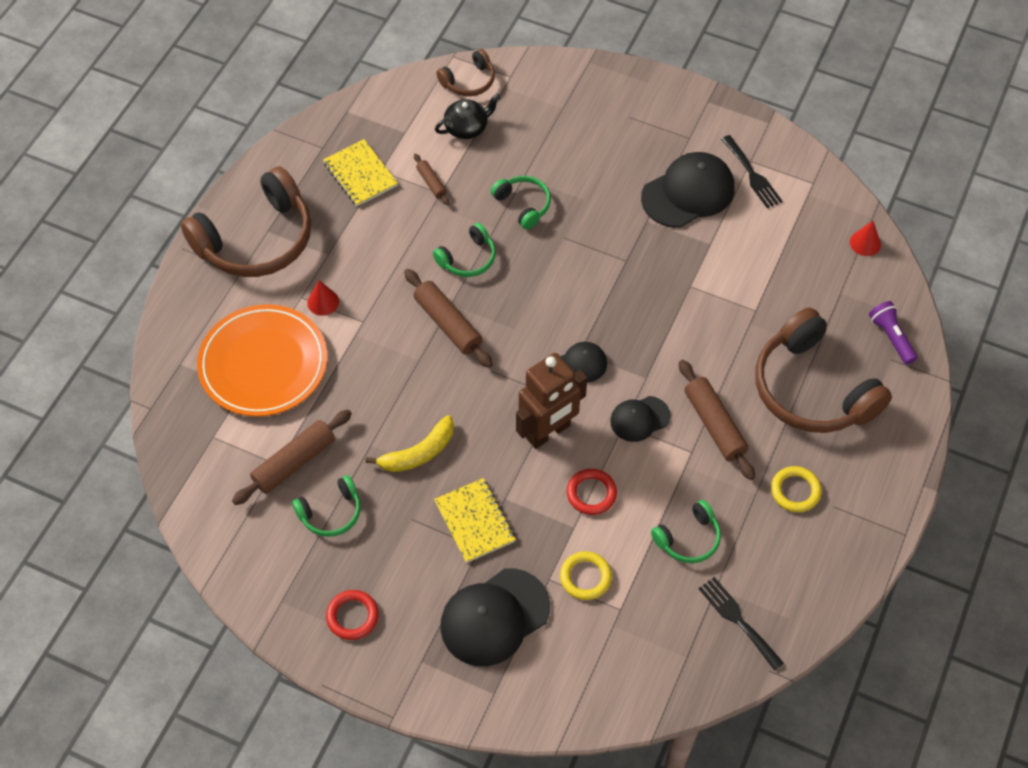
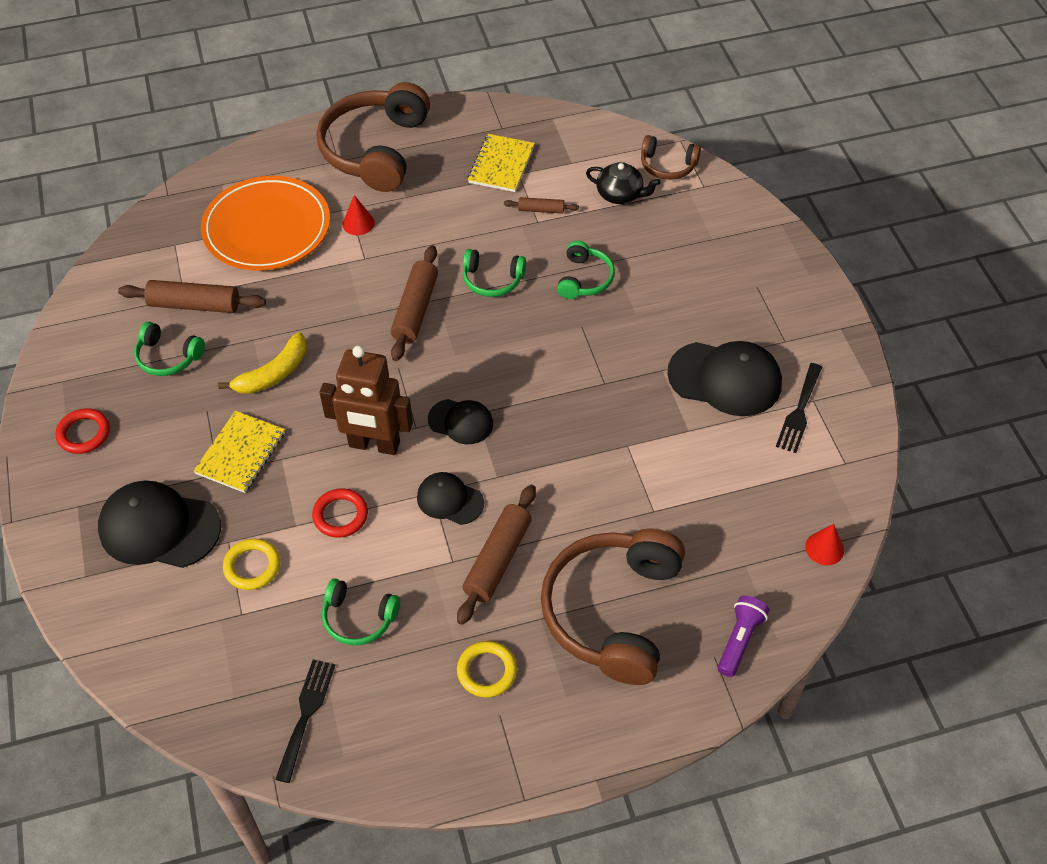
camera: 50 degrees right, 5 degrees down
brown headphones [181,166,311,277] -> brown headphones turned 90 degrees clockwise [317,82,430,192]
yellow banana [365,415,454,472] -> yellow banana turned 60 degrees counterclockwise [218,332,307,394]
brown rolling pin [414,154,450,206] -> brown rolling pin turned 75 degrees clockwise [504,197,579,214]

